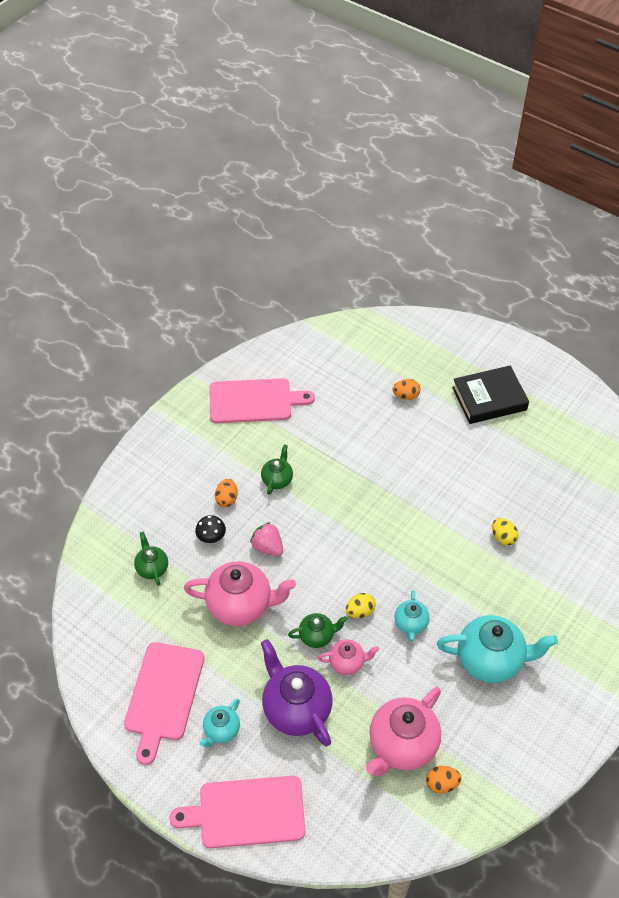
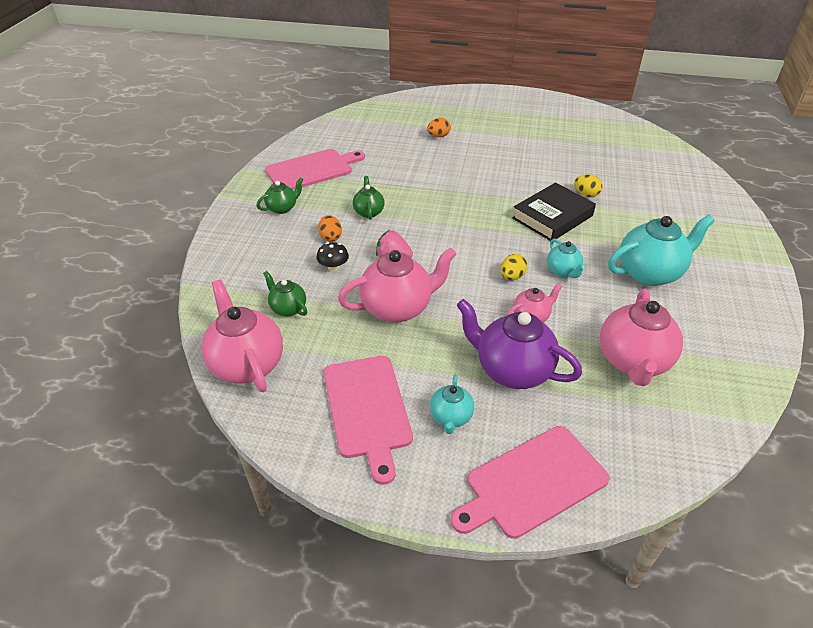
camera: 25 degrees left, 10 degrees down
green teapot [288,613,347,648] -> green teapot moved to [256,177,303,214]
orange egg [426,766,461,793] -> none
black book [452,366,529,424] -> black book moved to [512,182,596,241]
none -> pink teapot [201,279,283,392]

